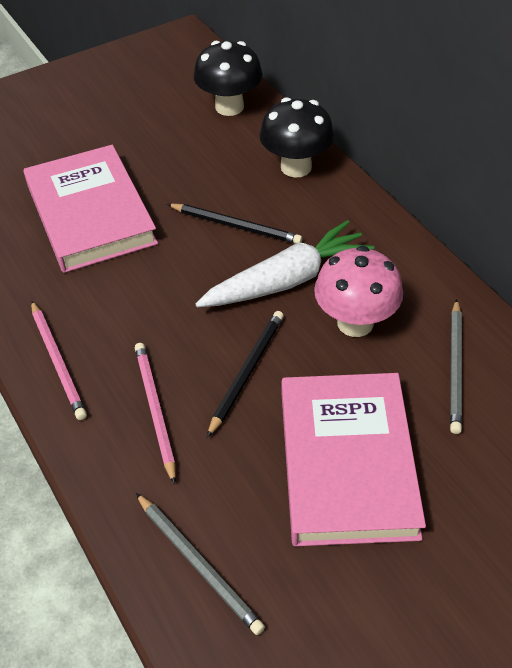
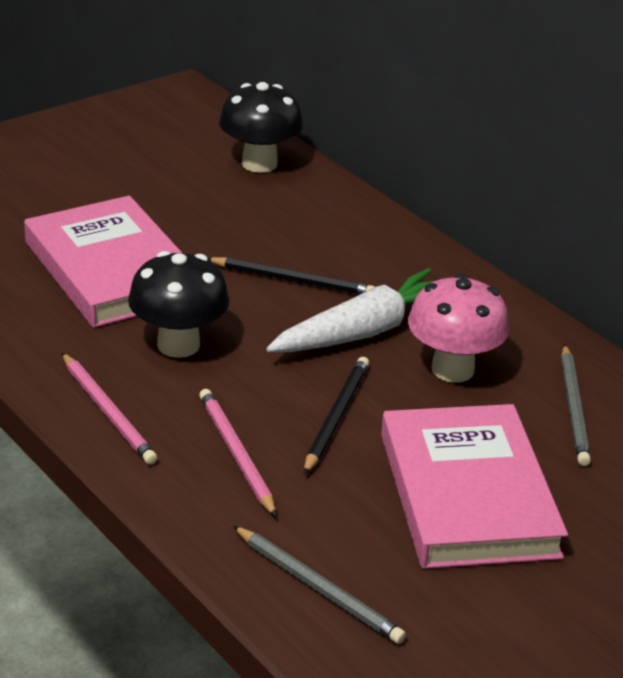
camera: 10 degrees left, 15 degrees down
black mushroom [260,97,334,178] -> black mushroom moved to [128,251,229,358]

